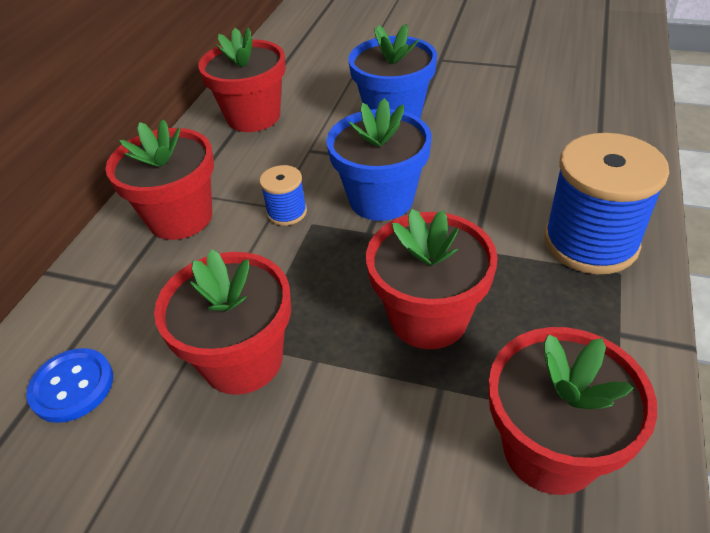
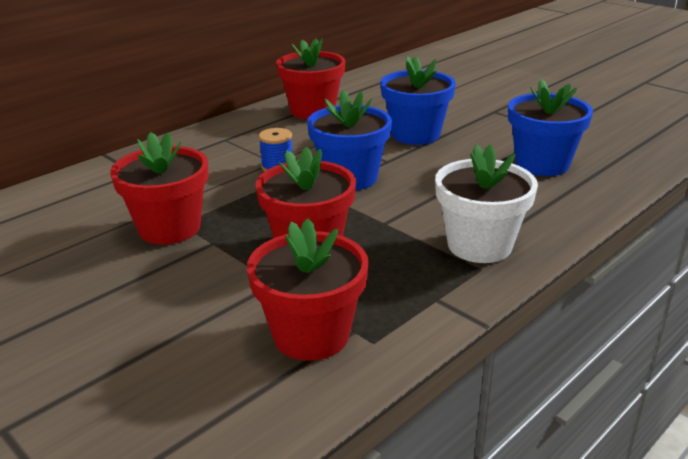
camera: 25 degrees right, 15 degrees down
blue button [26,348,113,423] -> none
red flower pot [106,119,214,240] -> none
blue spool [544,133,669,274] -> white flower pot [435,145,538,263]
none -> blue flower pot [508,79,593,176]

